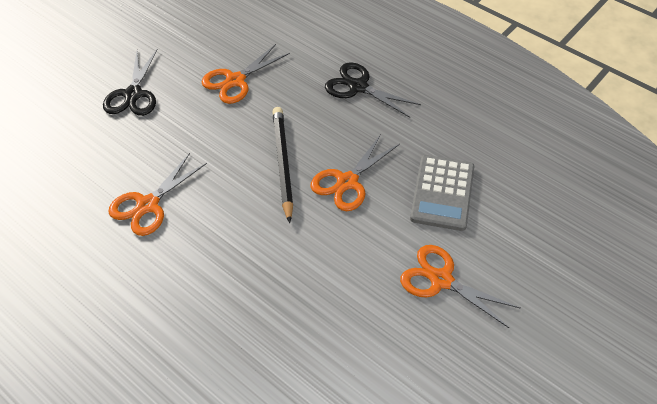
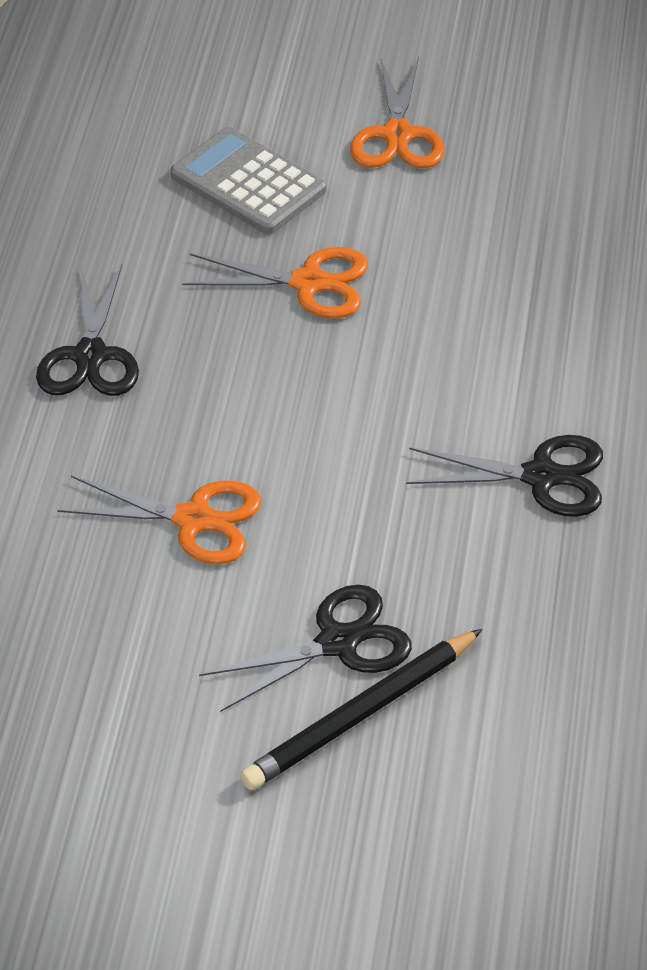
camera: 120 degrees left, 5 degrees down
orange scissors [108,153,207,236] -> black scissors [406,435,603,517]
black pencil [272,107,293,223] -> black pencil moved to [240,629,483,790]
grey calculator [410,155,474,231] -> grey calculator turned 120 degrees counterclockwise [170,127,327,234]

